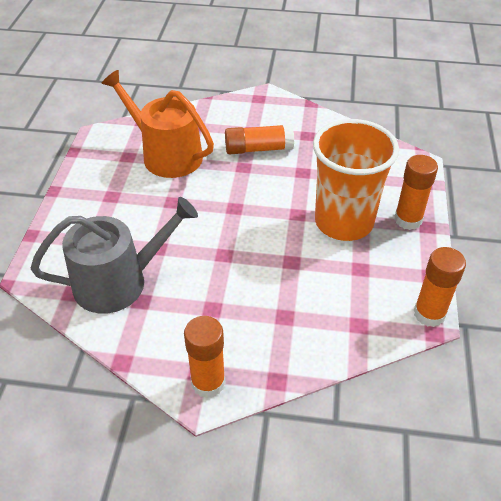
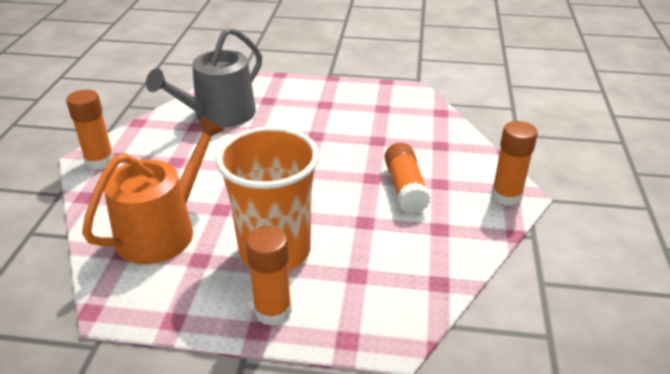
camera: 90 degrees right, 10 degrees down
grey watering can [31,197,198,314] -> grey watering can turned 60 degrees clockwise [146,27,262,128]
orange watering can [101,70,214,178] -> orange watering can moved to [82,117,224,264]
orange glue stick [414,247,466,327] -> orange glue stick moved to [491,121,538,206]

